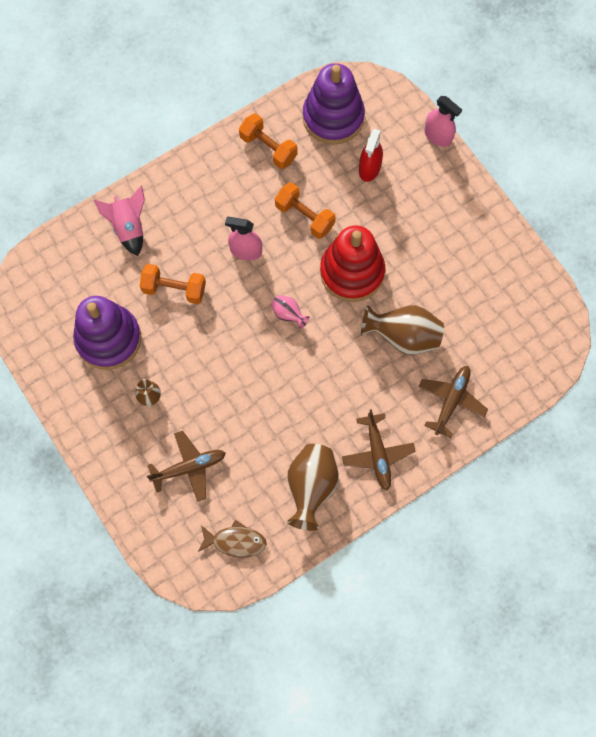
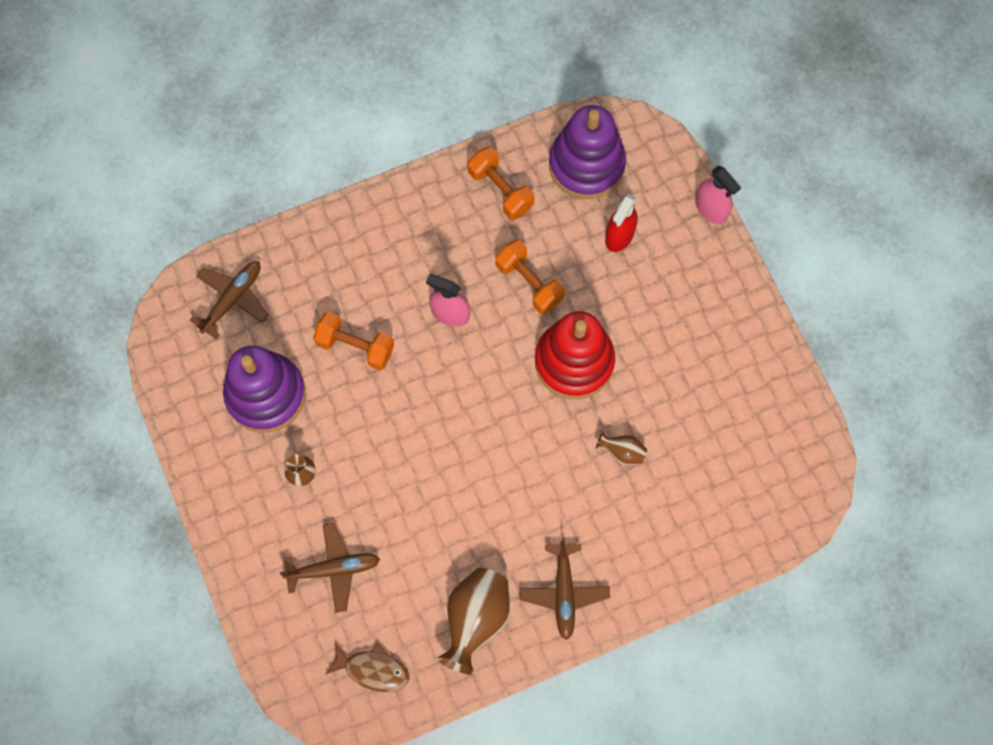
camera: 10 degrees right, 0 degrees up
pink rocket [94,186,145,256] -> none
pink vase [271,295,309,329] -> none
brown vase [361,305,444,355] -> brown vase [596,431,647,466], size x0.50
brown plane [418,366,488,438] -> brown plane moved to [190,261,269,339]

